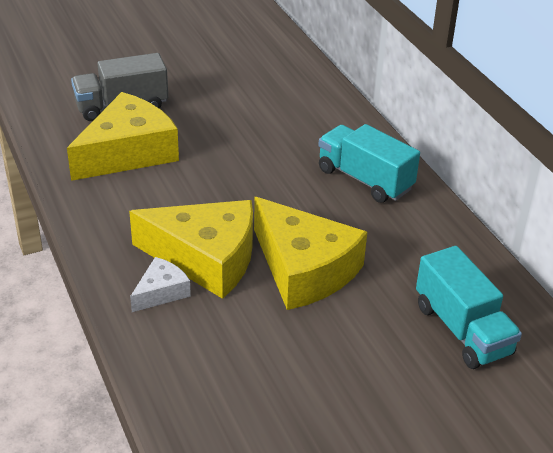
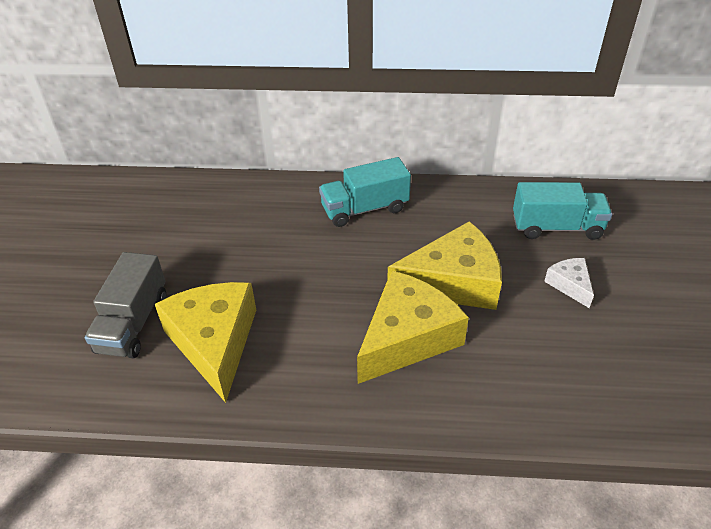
camera: 60 degrees left, 5 degrees up
white cheese [130,257,191,312] -> white cheese moved to [544,258,594,308]

